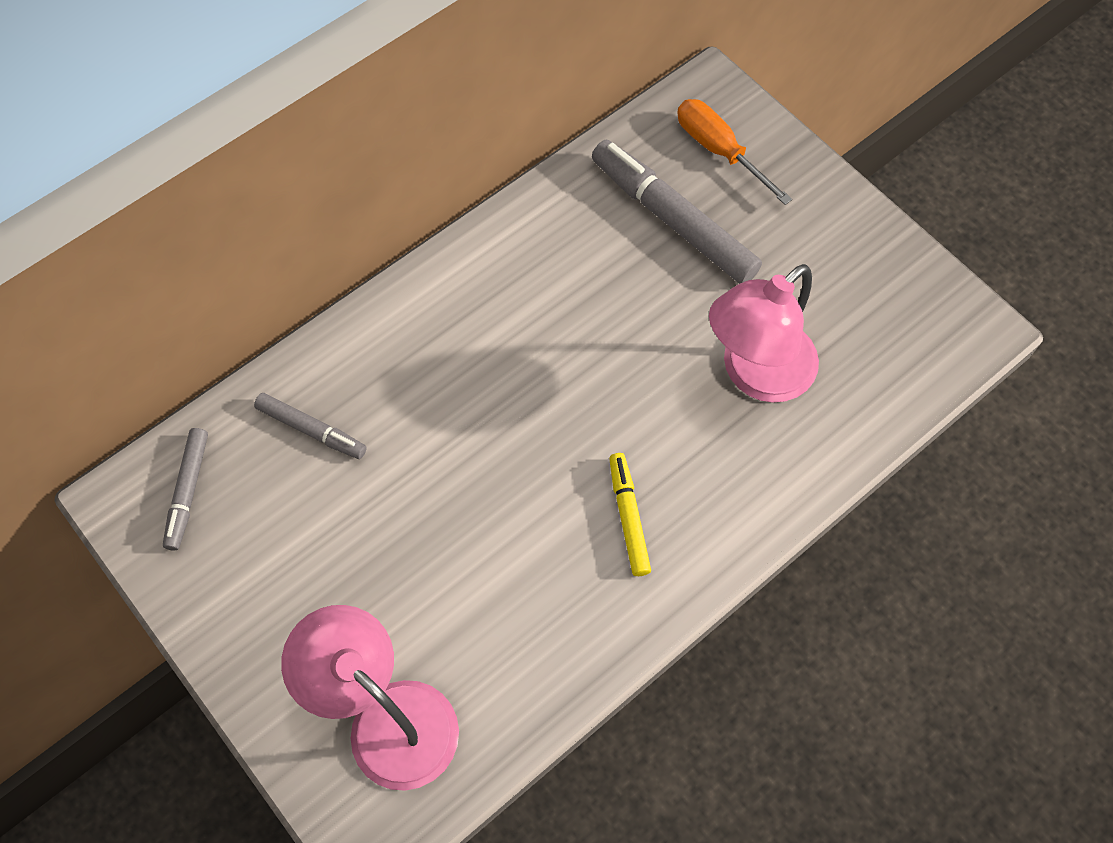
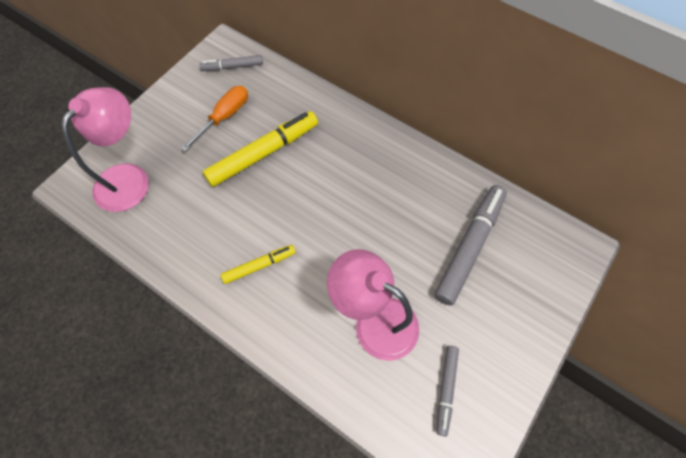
camera: 75 degrees right, 0 degrees up
grey marker [254,393,367,459] -> grey marker moved to [436,346,459,437]
orange screwdriver [677,99,792,205] -> orange screwdriver moved to [181,86,248,152]
none -> yellow marker [203,111,318,187]

